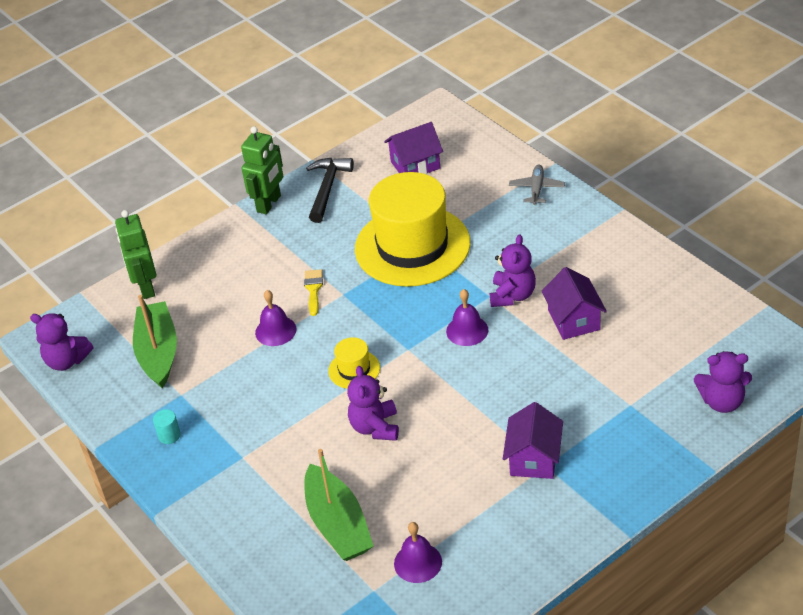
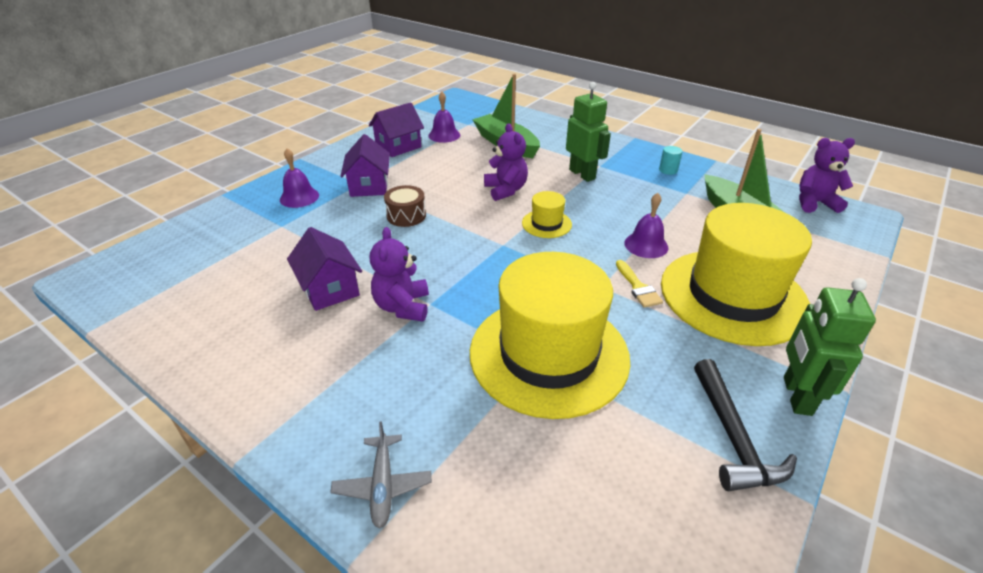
camera: 160 degrees right, 5 degrees down
green robot [115,210,157,299] -> green robot moved to [566,82,611,182]
purple house [384,122,443,174] -> purple house moved to [369,102,424,157]
purple bell [446,289,488,346] -> purple bell moved to [280,148,319,208]
purple teddy bear [694,351,752,413] -> none
none -> brown drum [384,185,426,227]
none -> yellow hat [661,203,812,346]

